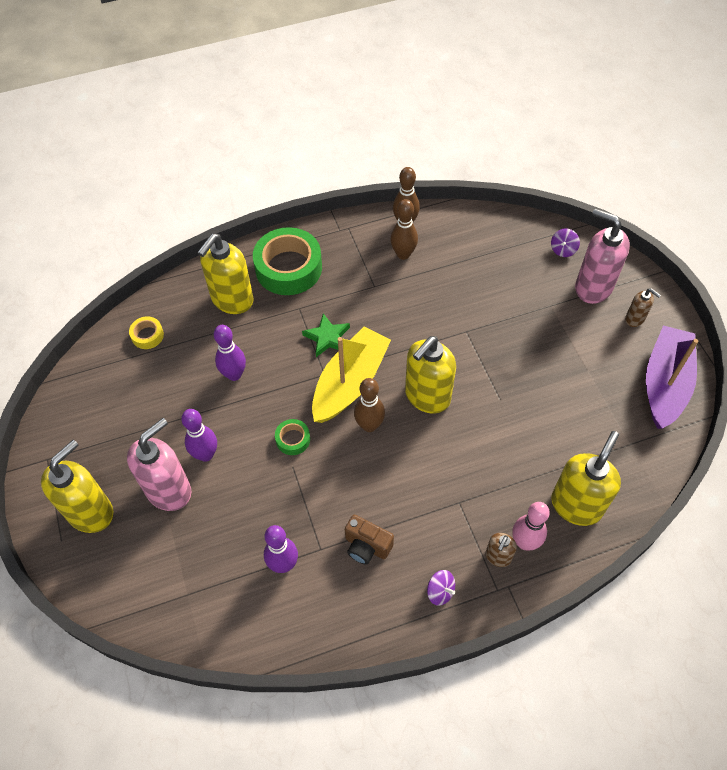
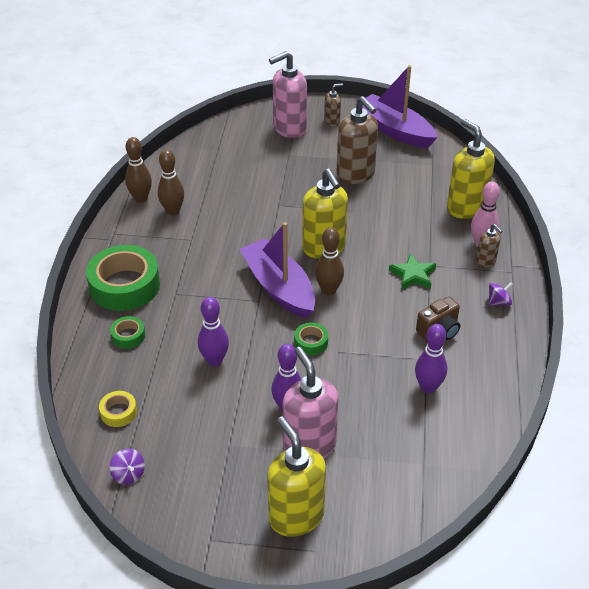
camera: 65 degrees left, 15 degrees down
yellow soap dispenser [197,234,254,314] -> green tape [110,316,145,349]
green star [302,313,350,357] -> green star moved to [389,253,436,290]
yellow boat [312,326,391,423] -> purple boat [240,222,315,319]
purple spinning top [551,229,580,257] -> purple spinning top moved to [110,449,145,485]
none -> brown soap dispenser [336,96,378,184]

